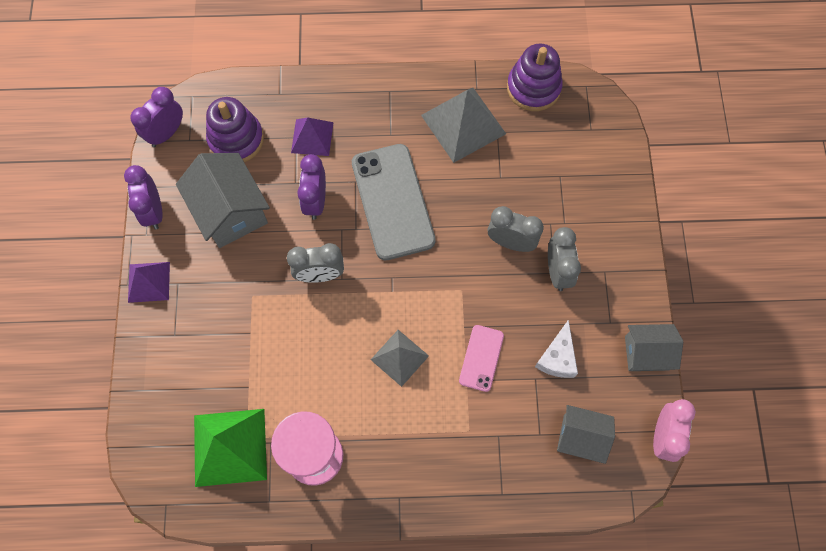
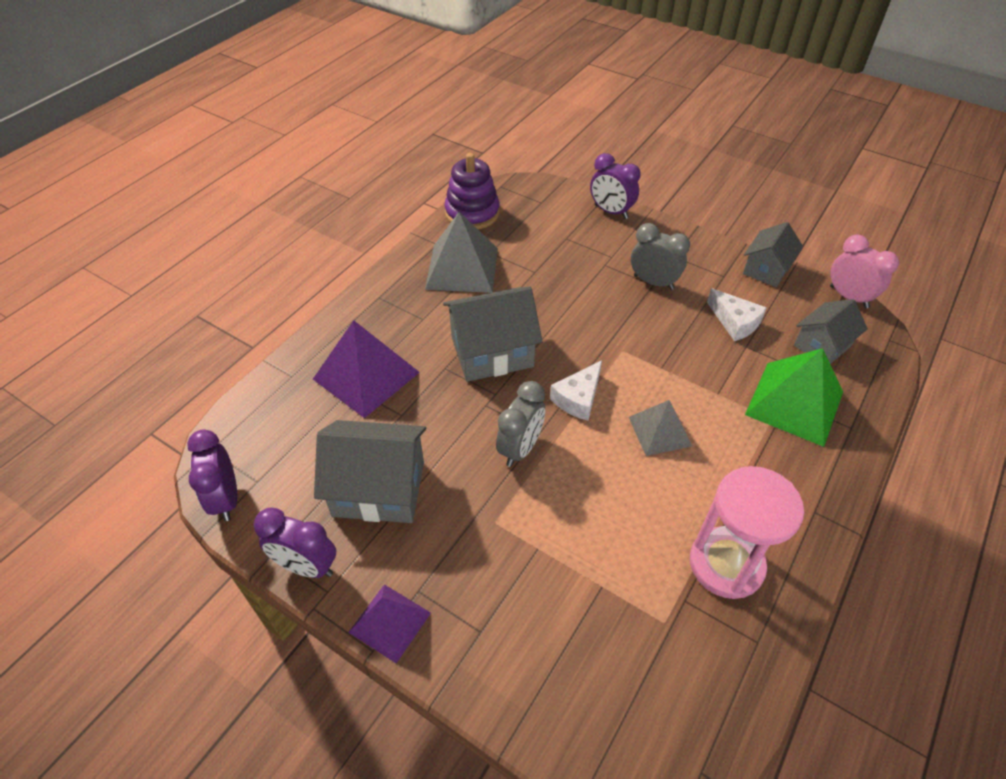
camera: 55 degrees left, 20 degrees down
green pyramid [194,409,267,487] -> green pyramid moved to [745,348,843,447]
purple stacking toy [206,97,264,162] -> none
purple pyramid [291,117,334,156] -> purple pyramid [313,320,420,418], size x1.64
purple clock [297,154,326,220] -> purple clock moved to [590,153,641,219]
grey phone [352,144,436,260] -> grey house [443,286,543,382]
pink phone [459,325,504,392] -> none
grey clock [488,206,544,252] -> none
none -> white cheese [550,360,602,421]

